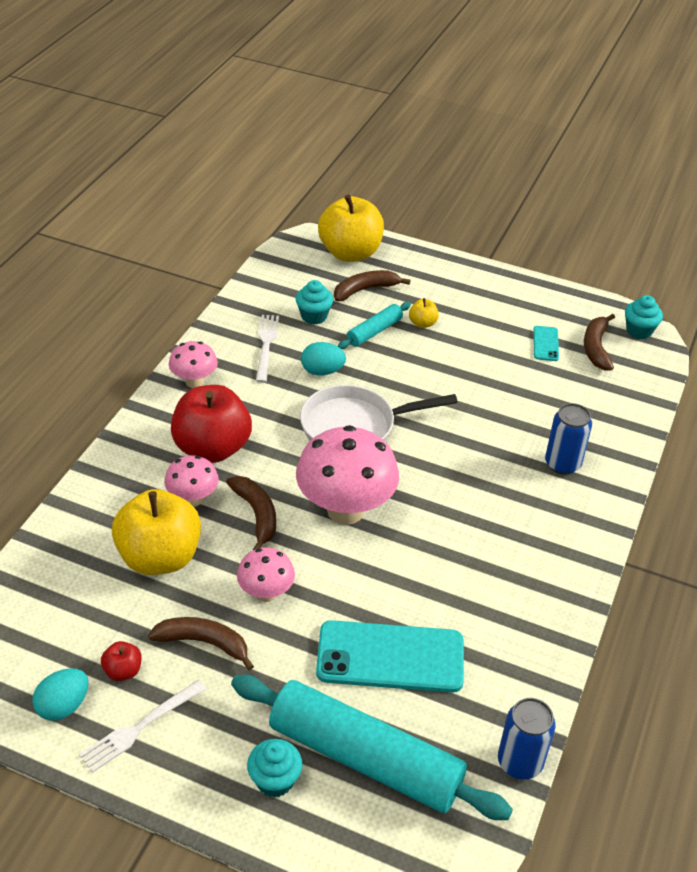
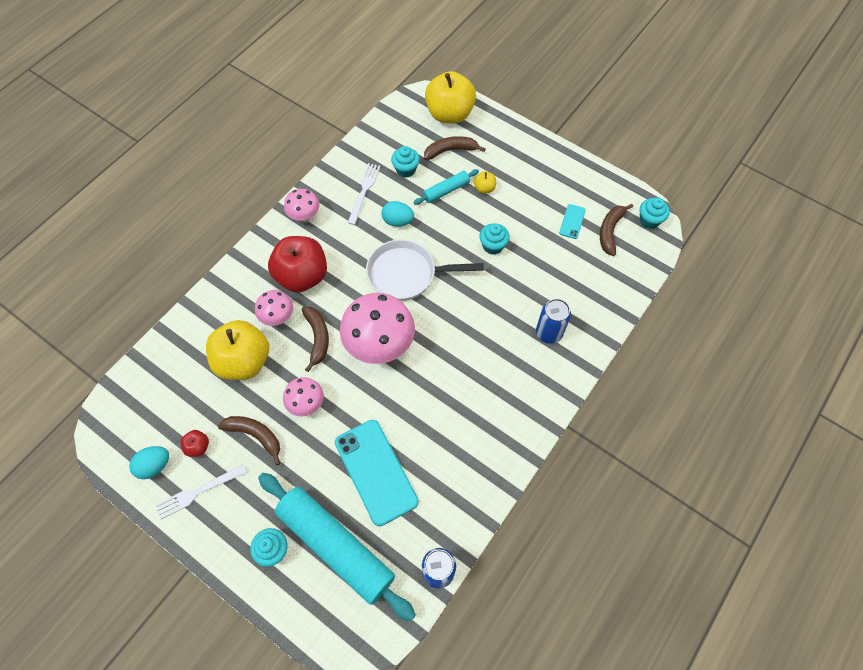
camera: 15 degrees right, 20 degrees up
turquoise phone [316,620,464,693] -> turquoise phone turned 45 degrees clockwise [335,420,418,526]
none -> turquoise cupcake [479,223,510,255]

